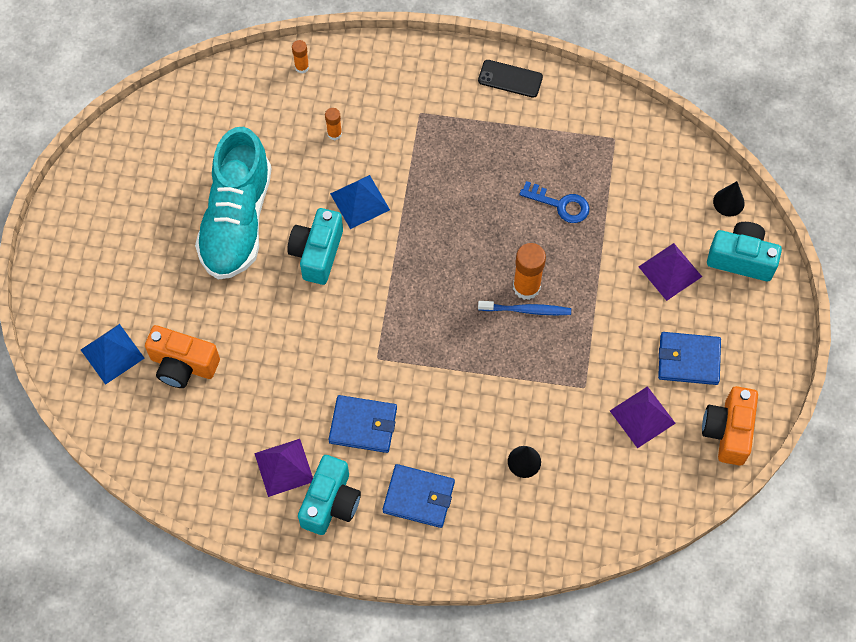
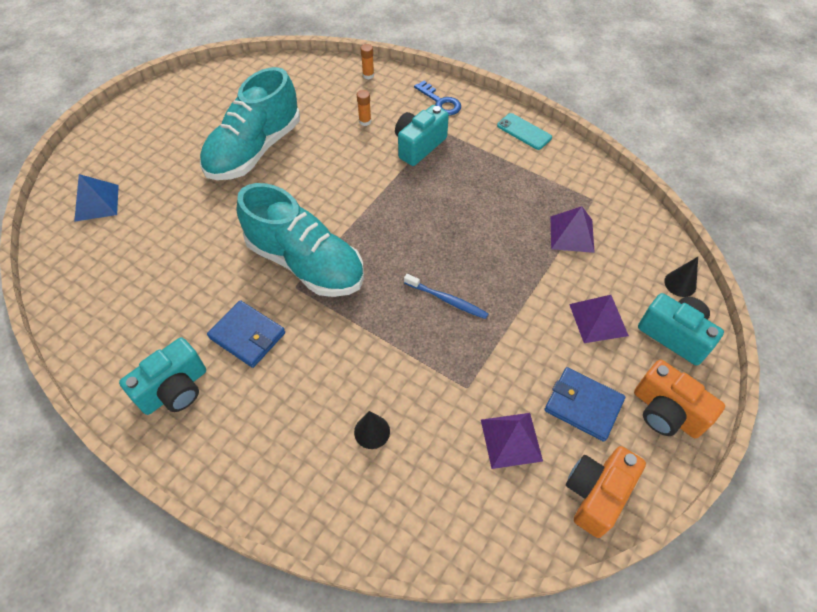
camera: 25 degrees right, 10 degrees down
orange camera [145,325,220,388] -> orange camera moved to [634,359,725,439]
purple pyramid [254,439,313,497] -> purple pyramid moved to [550,206,595,253]
turquoise camera [287,208,343,285] -> turquoise camera moved to [395,105,449,166]
blue pyramid [330,175,390,229] -> none
blue wallet [383,464,455,528] -> none
black phone [478,60,543,98] -> turquoise phone [497,113,552,150]
orange glue stick [513,243,546,300] -> none
blue key [519,181,590,223] -> blue key moved to [414,81,461,116]
none -> turquoise shoe [237,183,364,297]

